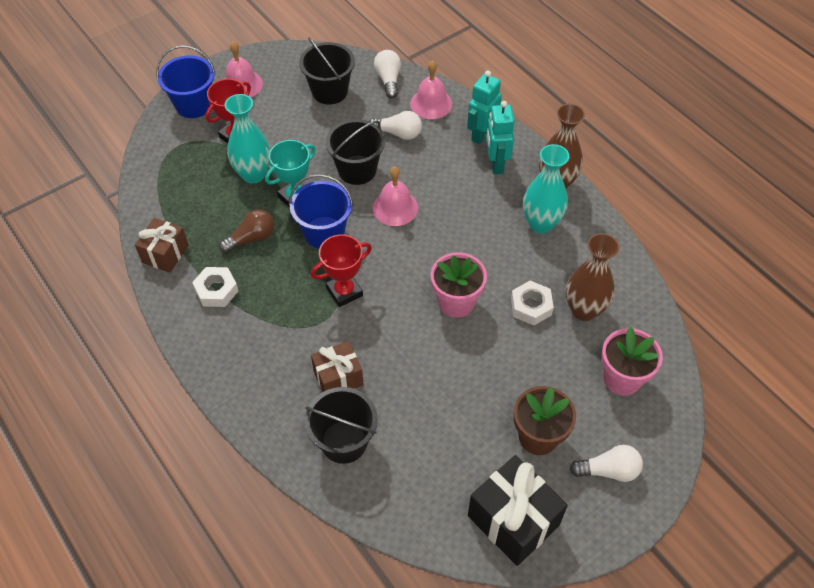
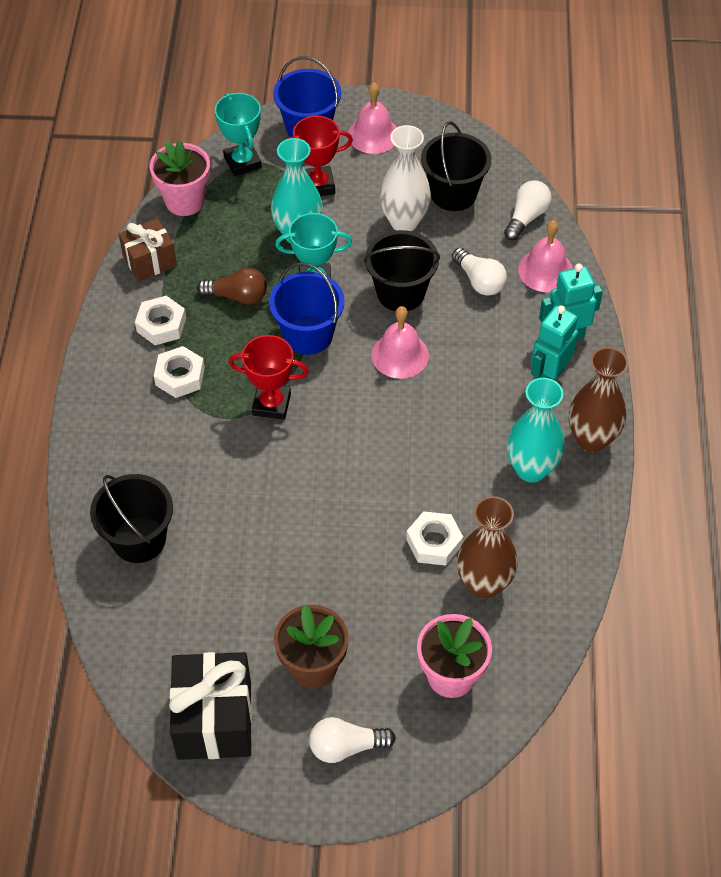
camera: 40 degrees right, 0 degrees up
brown gift [311,341,363,392] -> none
pink flower pot [431,252,487,318] -> pink flower pot moved to [150,140,210,216]
white light bulb [570,445,643,482] -> white light bulb turned 135 degrees clockwise [309,717,396,763]
none -> white nut [154,346,205,398]
none -> turquoise trophy [215,93,262,176]
none -> white vase [380,125,431,231]

